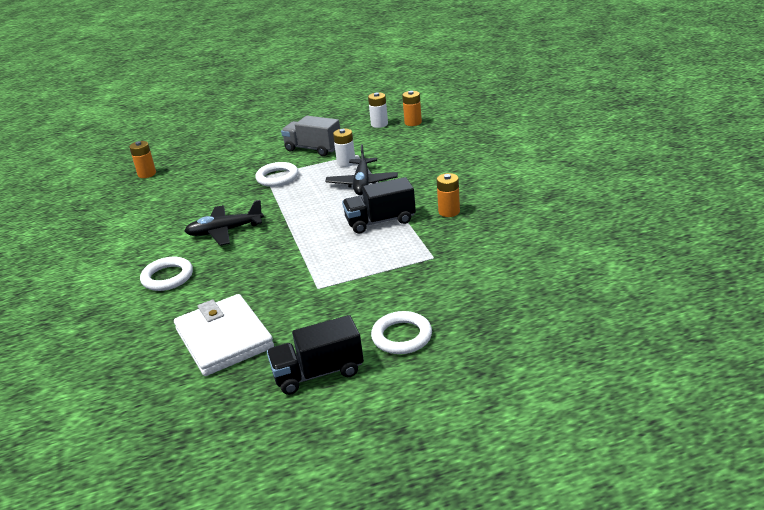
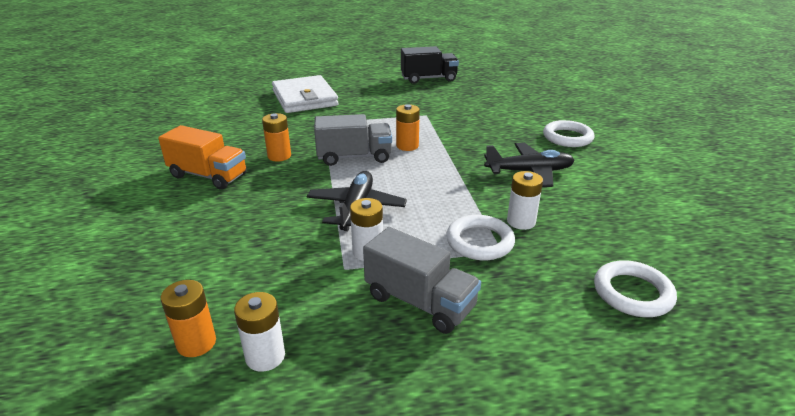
camera: 175 degrees left, 0 degrees up
orange battery [129,141,156,178] -> orange battery moved to [396,104,420,151]
white wallet [174,294,274,376] -> white wallet moved to [272,75,339,113]
black truck [342,177,416,234] -> grey truck [314,114,392,166]
white ring [371,311,432,354] -> white ring moved to [594,260,677,317]
none -> orange truck [158,125,247,190]
none -> white battery [507,171,543,230]

